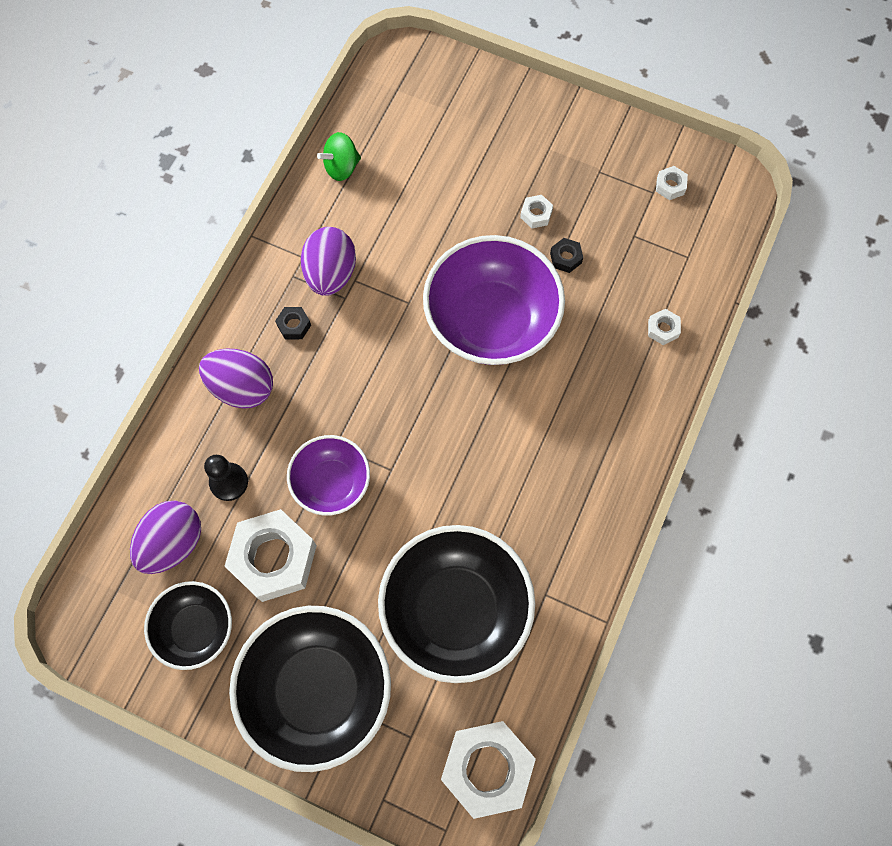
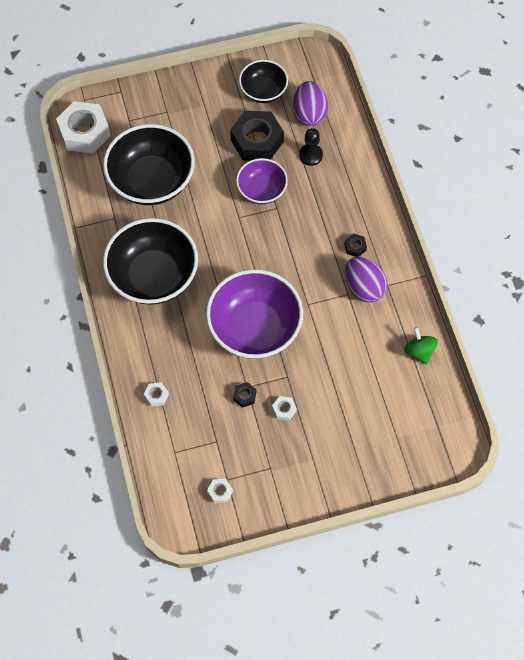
camera: 140 degrees right, 5 degrees down
purple egg [199,348,273,409] -> none
white nut [225,509,317,602] -> black nut [230,111,284,161]
black bowl [229,606,391,772] -> black bowl moved to [103,218,198,305]
green spinning top [317,132,361,181] -> green spinning top turned 45 degrees counterclockwise [404,327,438,365]

